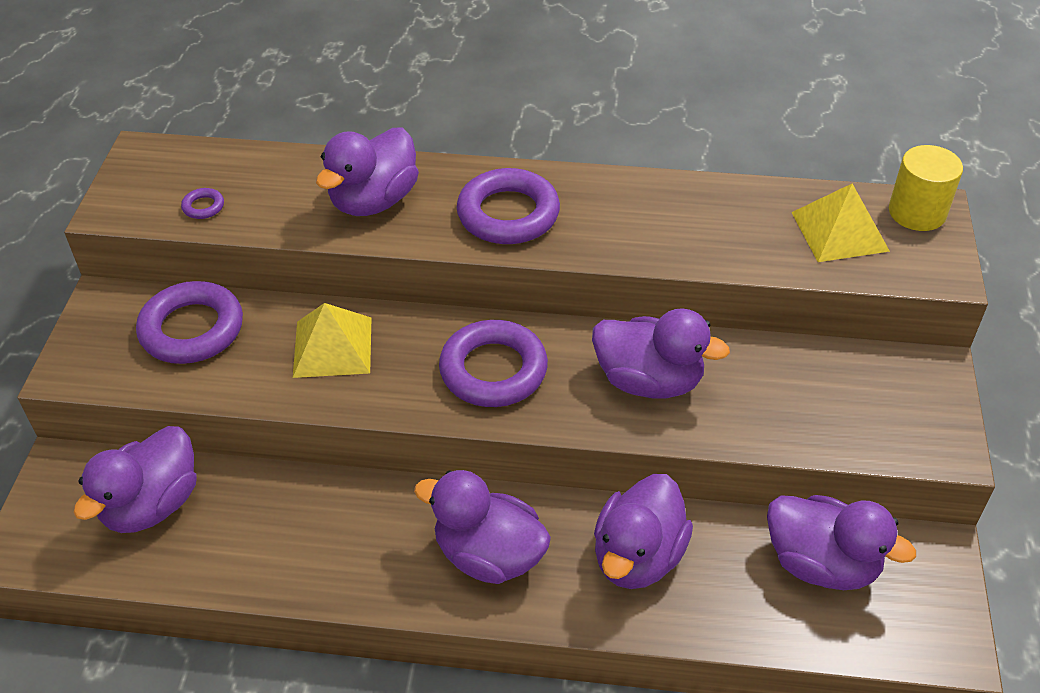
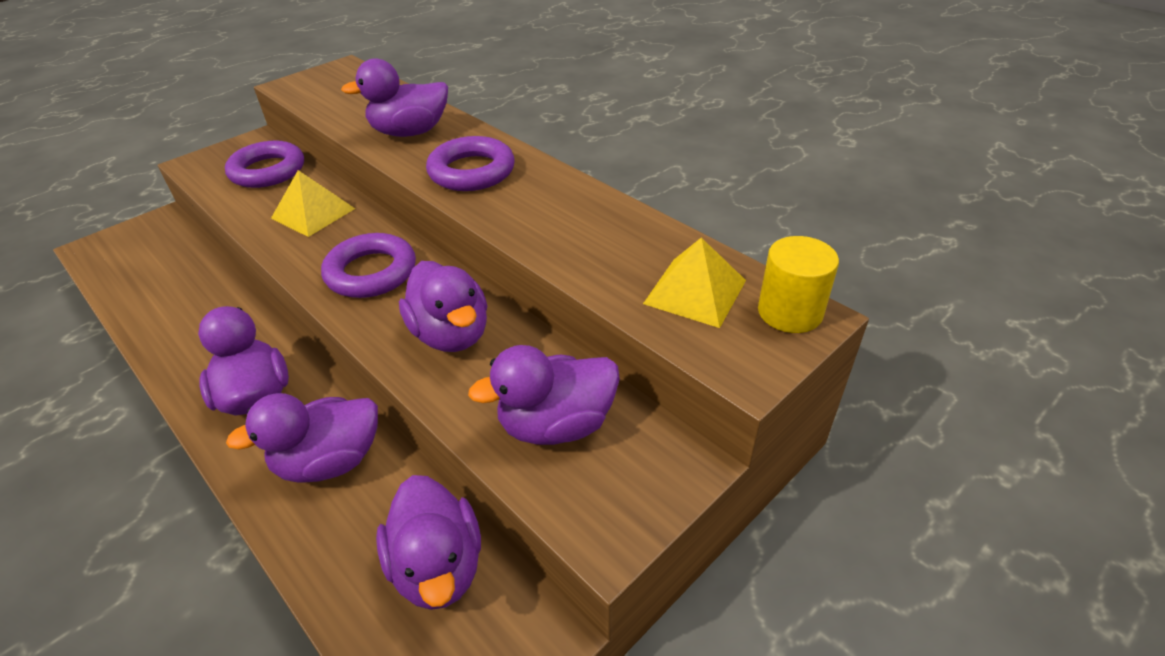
camera: 40 degrees right, 5 degrees down
purple duck [73,426,197,533] -> purple duck moved to [468,345,620,445]
purple ring [181,188,224,219] -> none

